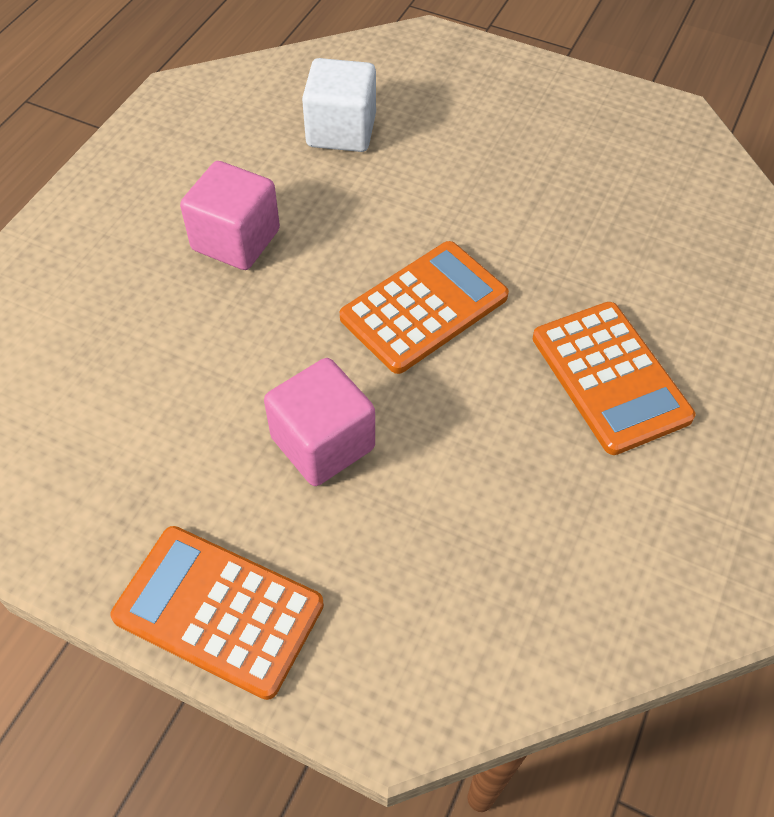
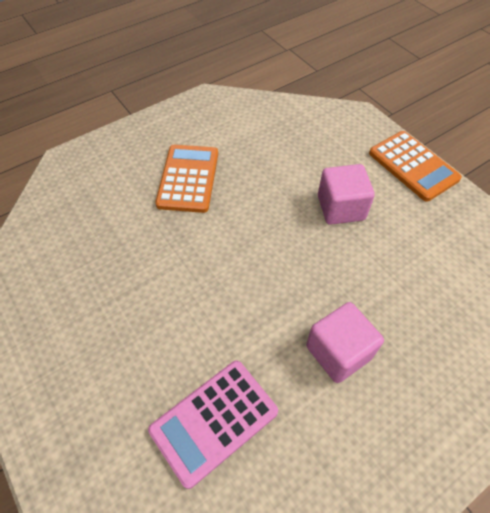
camera: 150 degrees left, 0 degrees up
white cube [302,58,376,152] -> pink calculator [148,361,278,489]
orange calculator [340,241,509,374] -> none

